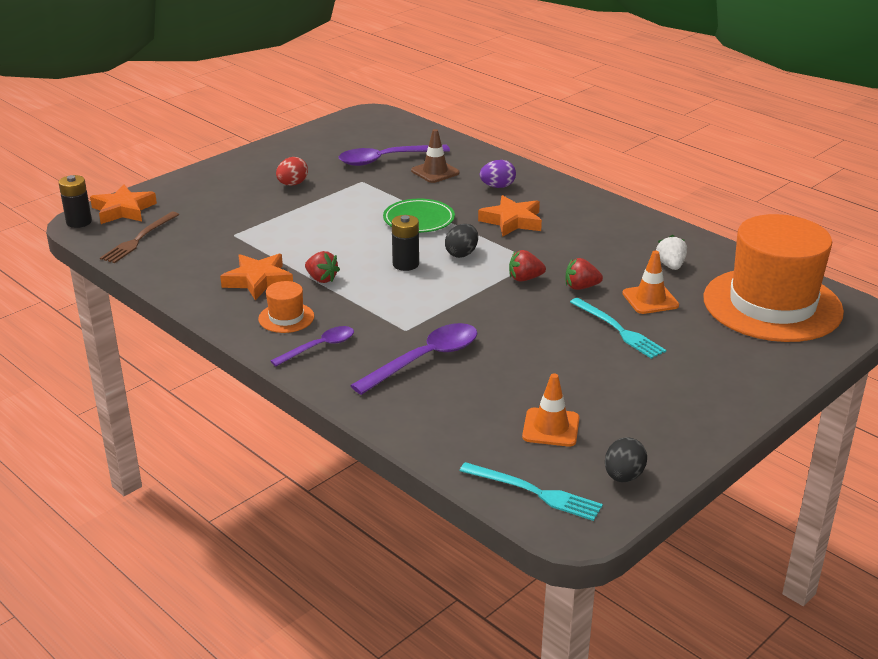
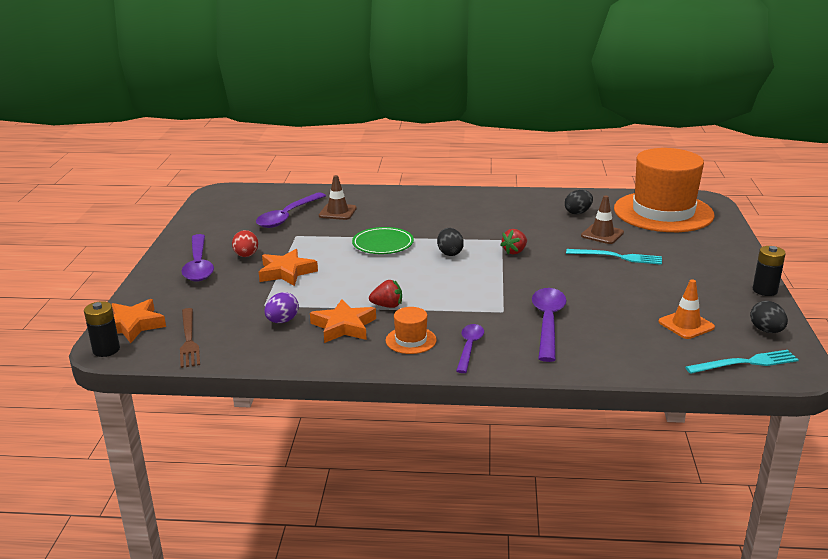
camera: 40 degrees left, 5 degrees down
black battery [392,215,419,271] -> black battery moved to [753,246,786,296]
orange star [478,195,542,237] -> orange star moved to [259,249,318,286]
purple egg [480,160,516,188] -> purple egg moved to [265,292,299,323]
red strawberry [566,258,603,290] -> none
orange traffic cone [622,251,679,314] -> brown traffic cone [581,195,624,244]
white strawberry [656,235,687,270] -> black egg [565,190,593,214]
none -> purple spoon [181,234,214,281]

